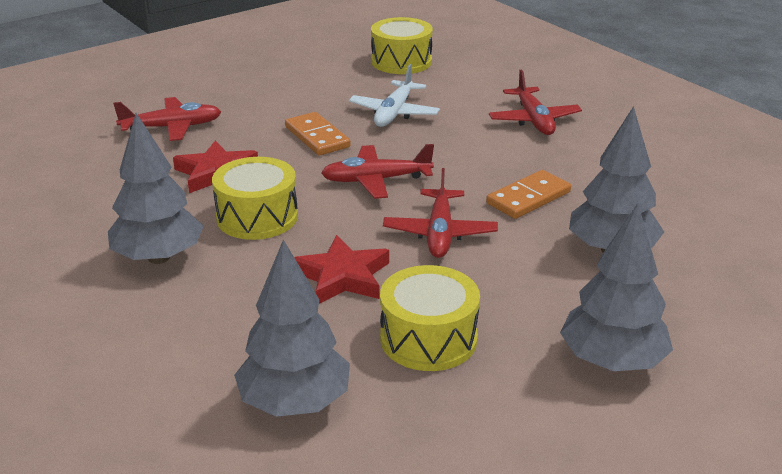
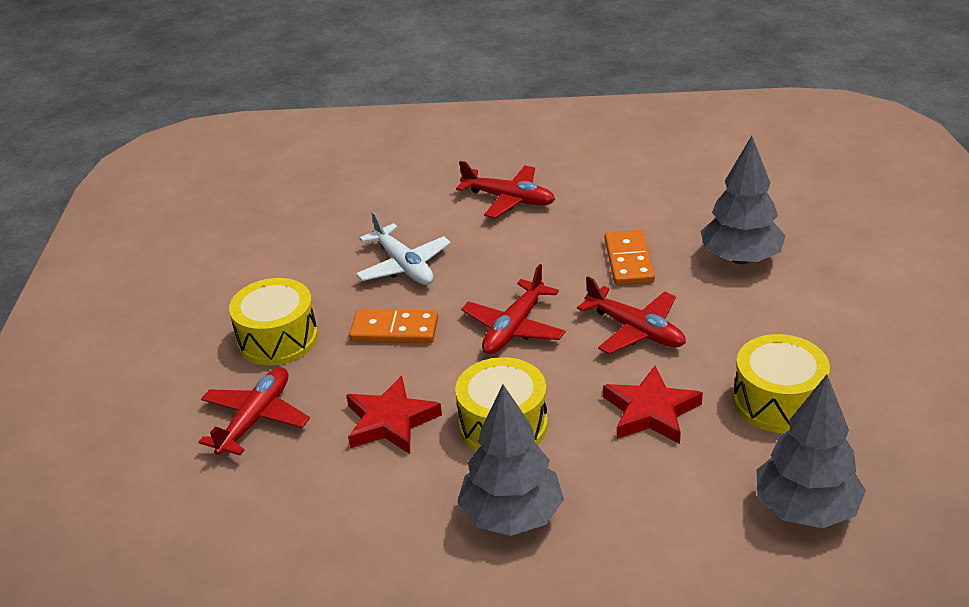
camera: 50 degrees left, 5 degrees up
yellow drum [371,17,433,74] -> yellow drum moved to [229,278,318,366]
grey tree [560,203,673,371] -> none

